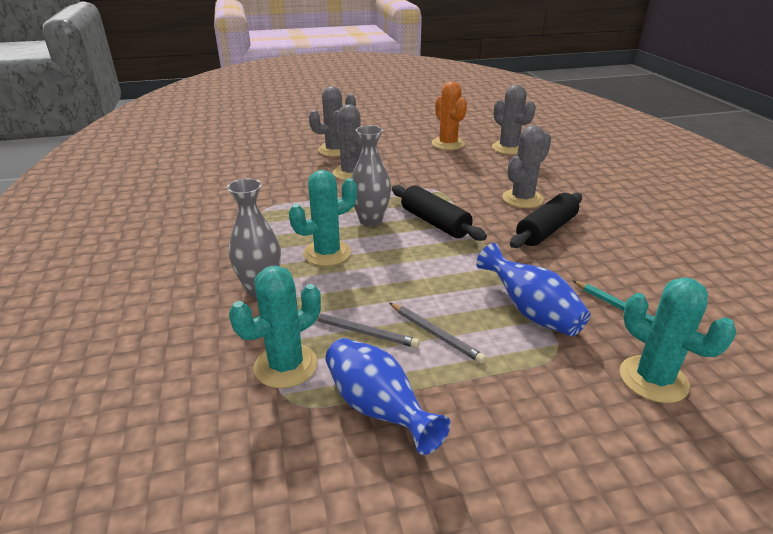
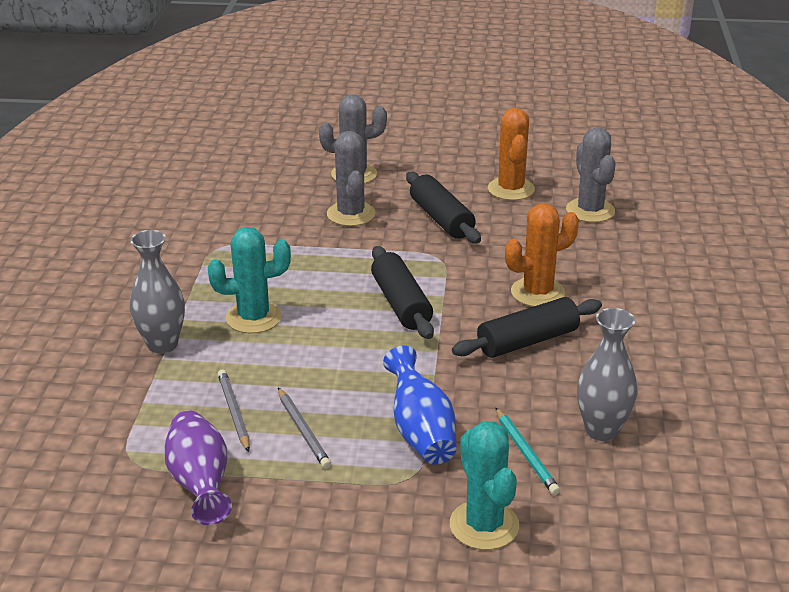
camera: 20 degrees right, 0 degrees up
turquoise cactus [229,266,321,388] -> none
grey pencil [317,314,420,348] -> grey pencil turned 150 degrees counterclockwise [218,369,250,452]
blue vase [325,338,450,455] -> purple vase [164,410,232,525]
grey vase [351,125,391,227] -> grey vase moved to [577,308,637,442]
grey cactus [502,125,551,208] -> orange cactus [505,203,579,307]
none -> black rolling pin [406,172,481,243]

